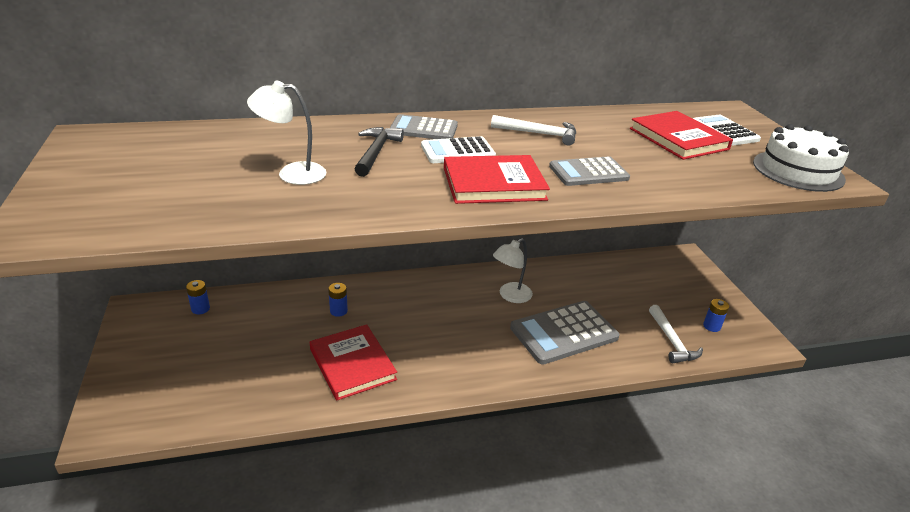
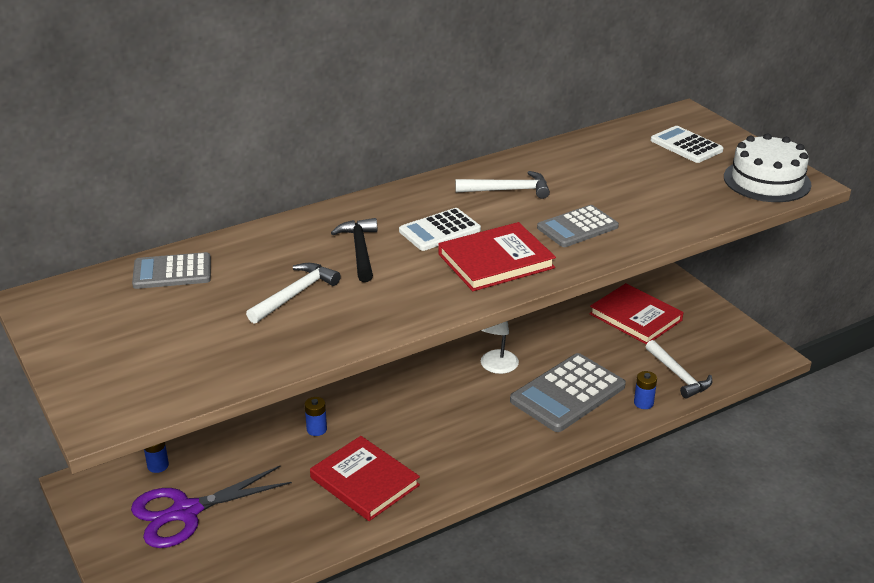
camera: 15 degrees left, 0 degrees up
white lamp [247,81,326,185] -> white hammer [246,263,341,324]
grey calculator [390,114,458,139] -> grey calculator moved to [132,252,211,289]
red book [630,111,733,160] -> red book moved to [589,283,684,344]
blue battery [703,299,729,332] -> blue battery moved to [634,371,657,409]
none -> purple scissors [131,465,292,548]

